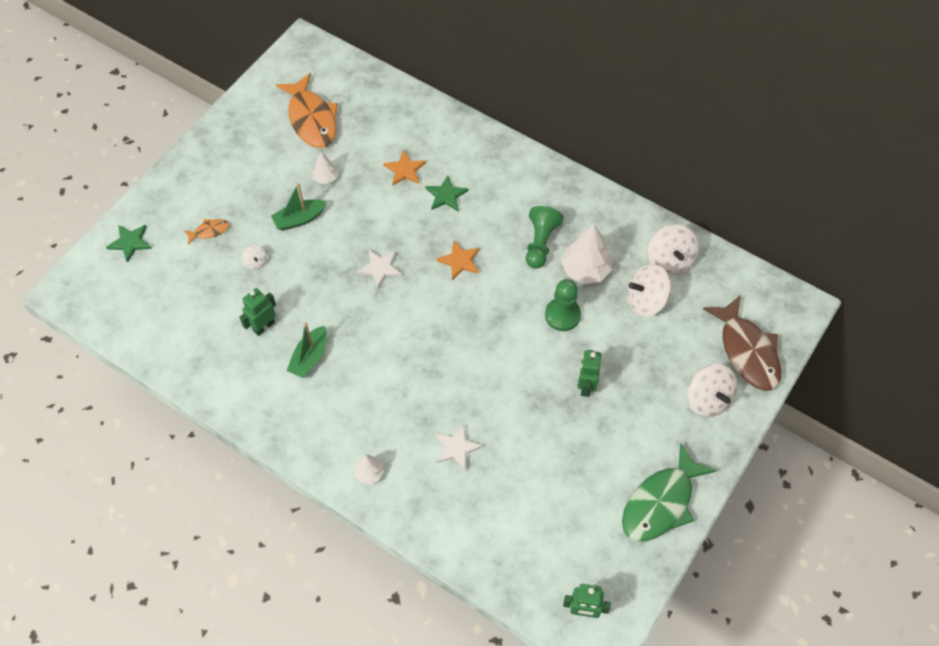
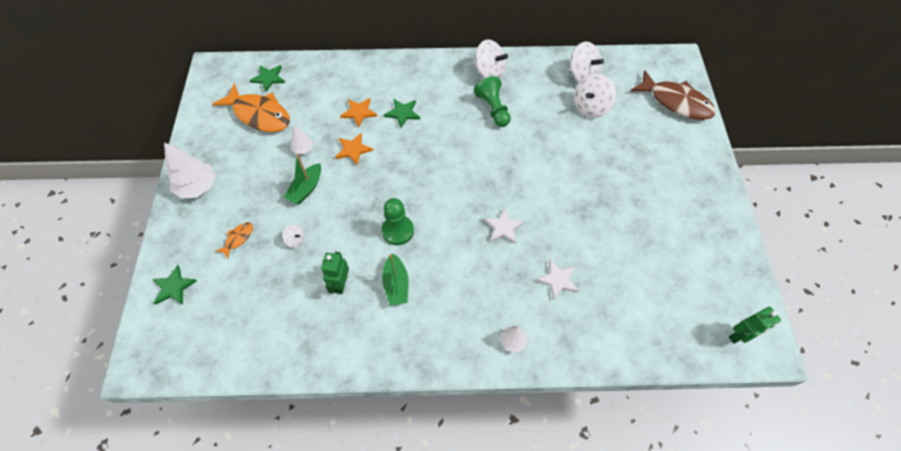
camera: 35 degrees left, 0 degrees up
white star [357,250,402,288] -> white star moved to [484,208,525,244]
orange star [436,240,480,280] -> orange star moved to [335,133,373,165]
green pawn [545,279,581,331] -> green pawn moved to [382,198,414,245]
white tree [561,224,612,284] -> white tree moved to [164,143,216,199]
green robot [578,350,601,397] -> none
green fish [622,443,717,541] -> none
white spinning top [687,364,738,418] -> white spinning top moved to [475,39,508,79]
none -> green star [249,65,285,92]

